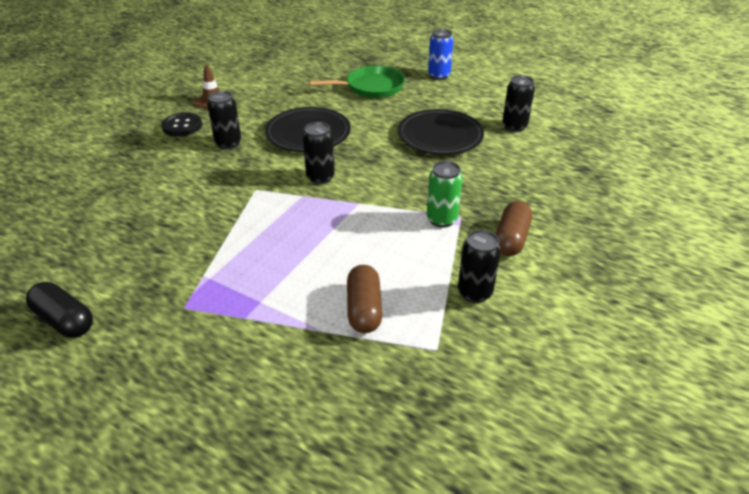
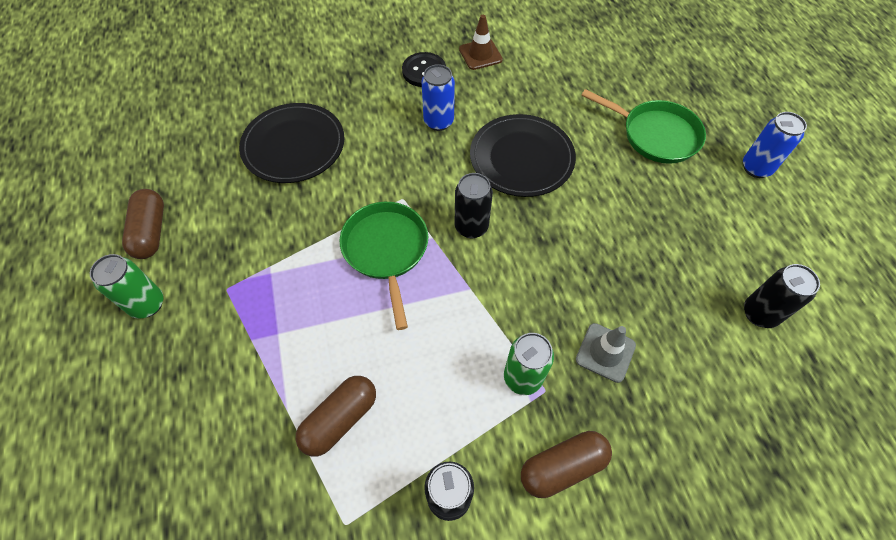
camera: 45 degrees right, 20 degrees up
black capsule [26,282,93,338] -> brown capsule [122,189,164,259]
black can [207,91,241,150] -> blue can [421,64,455,131]
black plate [398,109,484,155] -> black plate moved to [239,103,345,183]
none -> green can [90,254,163,319]
none -> green pan [340,202,428,330]
none -> grey traffic cone [576,323,636,383]

